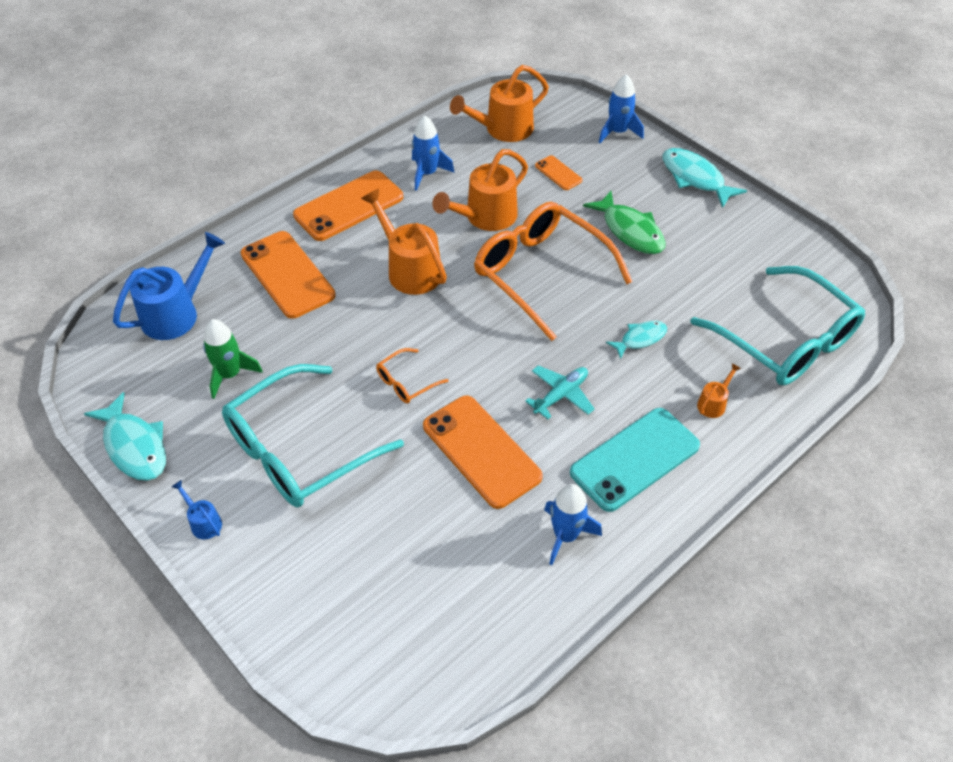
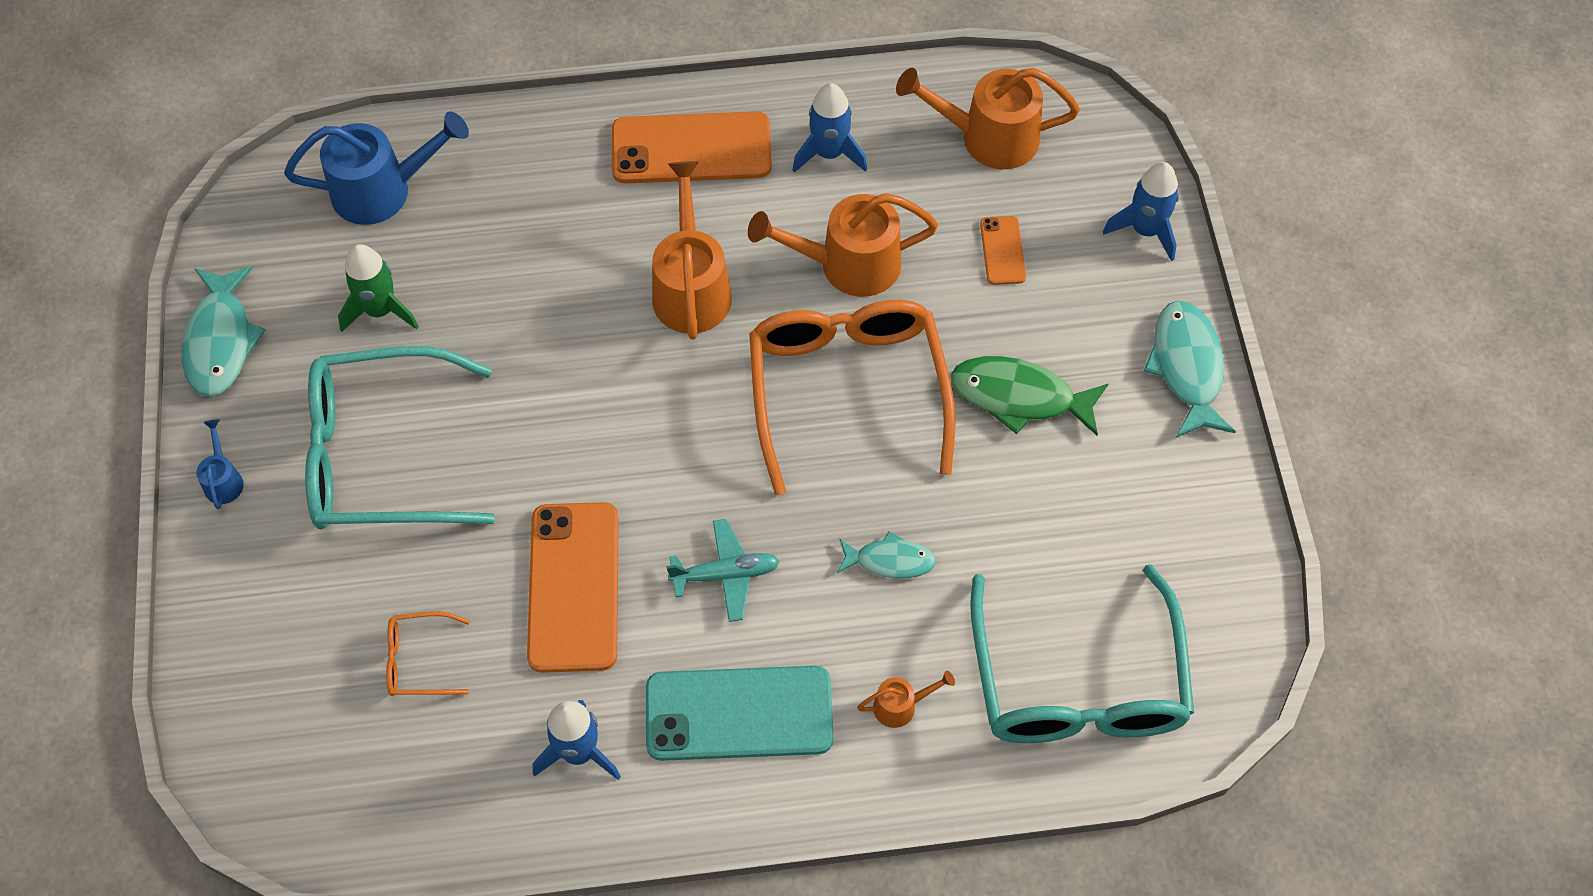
camera: 35 degrees right, 10 degrees up
orange phone [241,231,336,319] -> none
orange glasses [376,348,449,403] -> orange glasses moved to [386,611,470,696]
green fish [583,191,666,254] -> green fish turned 105 degrees clockwise [951,356,1108,435]

